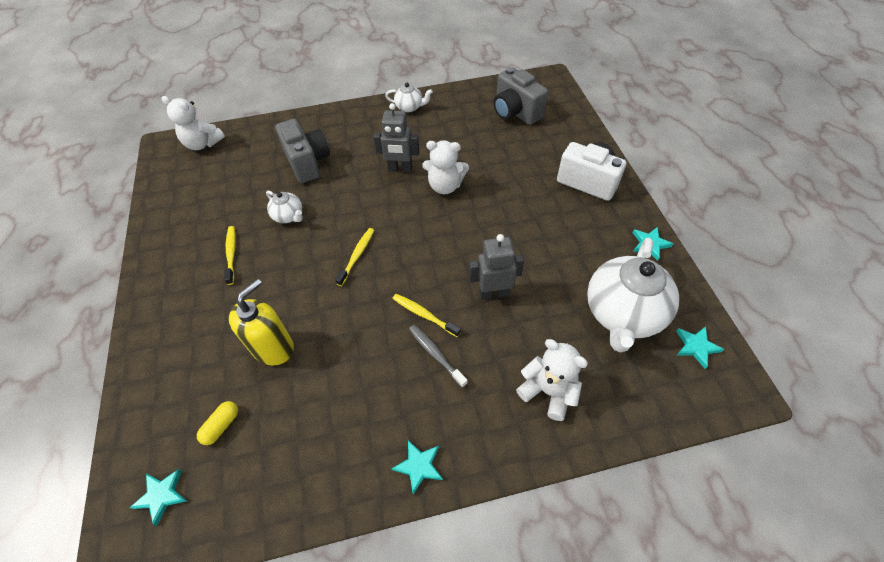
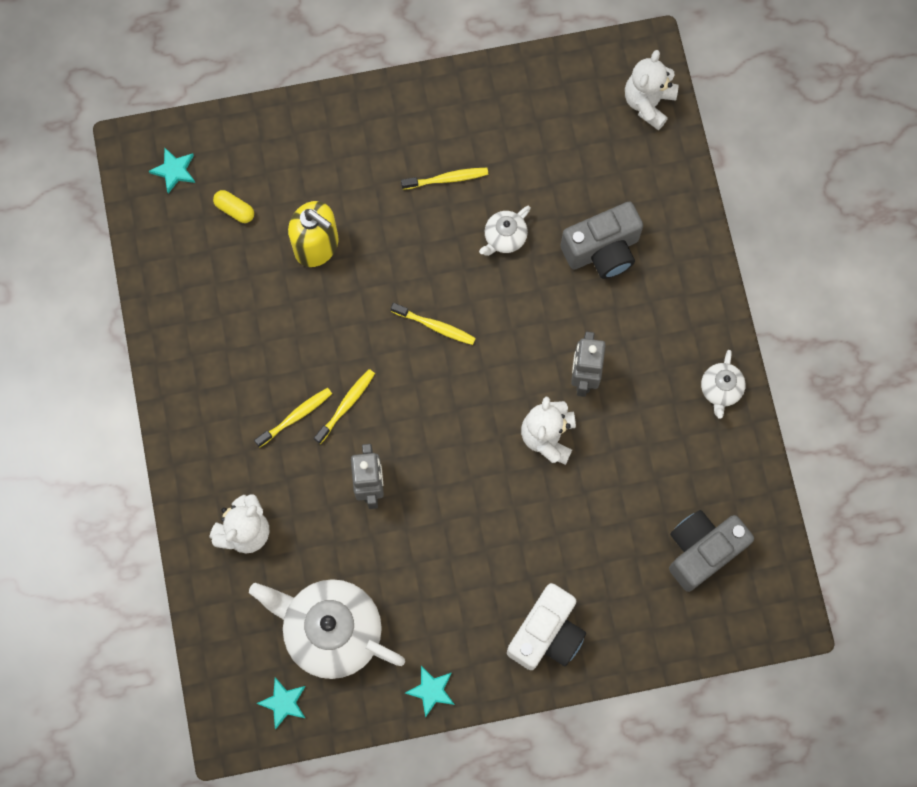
camera: 90 degrees right, 20 degrees up
turquoise star [392,440,443,495] -> none
grey toothbrush [409,325,468,388] -> yellow toothbrush [254,388,332,447]

